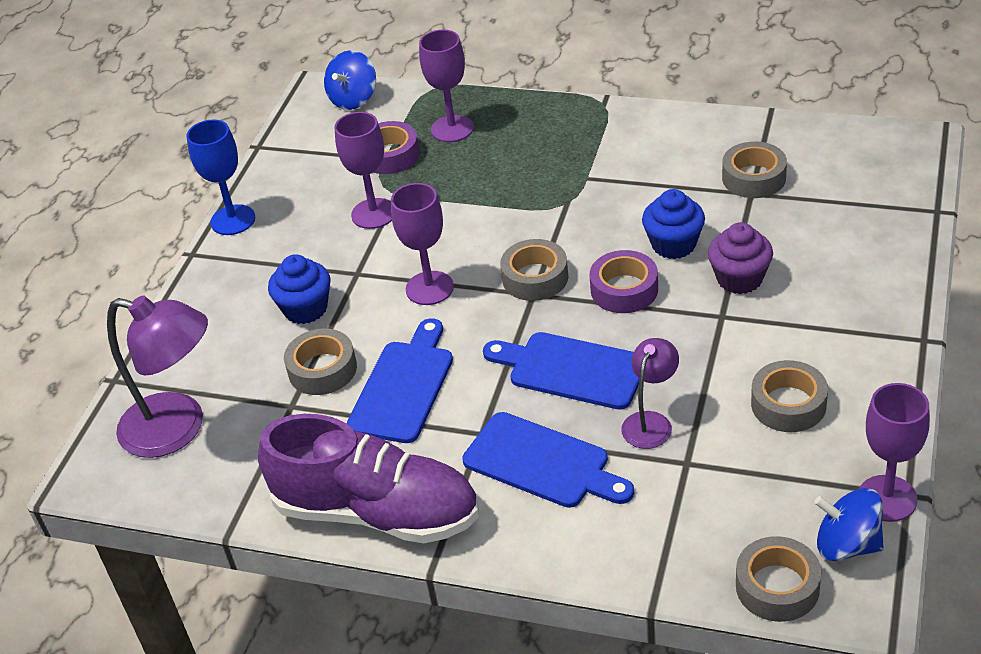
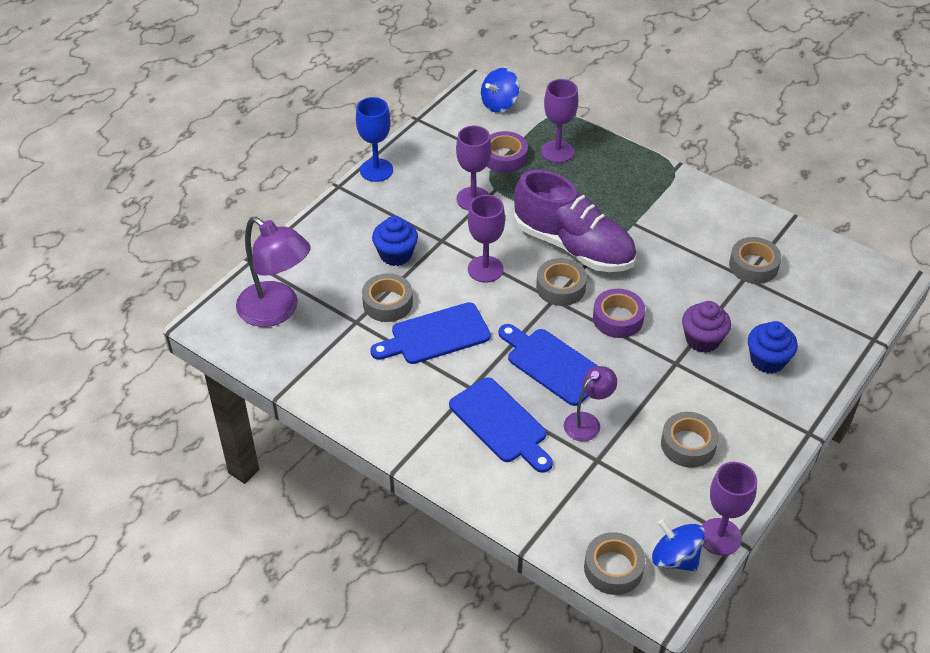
camera: 15 degrees right, 5 degrees up
purple shoe [258,414,479,543] -> purple shoe moved to [514,170,637,272]
blue cutting board [347,318,453,443] -> blue cutting board turned 150 degrees counterclockwise [370,302,491,364]
blue cupcake [642,189,705,259] -> blue cupcake moved to [748,321,798,373]

